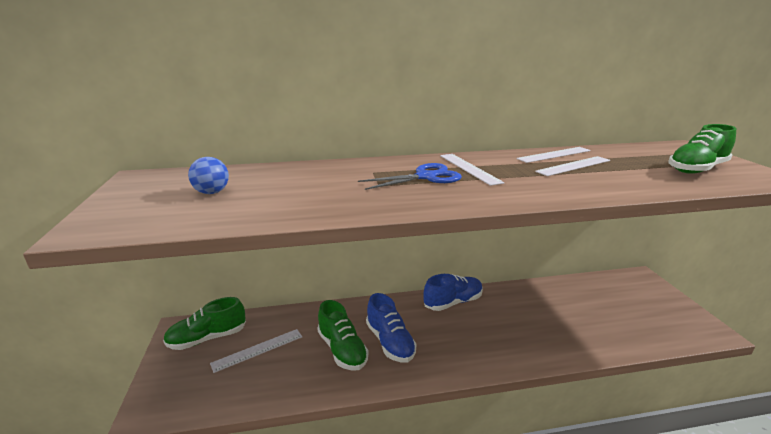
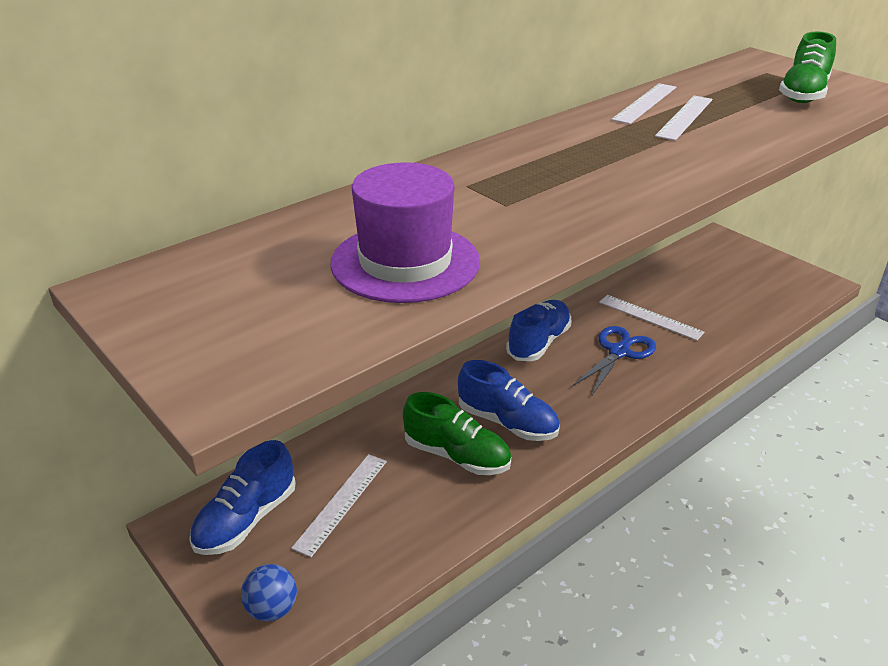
camera: 30 degrees left, 10 degrees up
green shoe [163,297,246,350] -> blue shoe [189,440,296,555]
blue ball [188,157,229,194] -> blue ball moved to [241,564,297,621]
blue scissors [358,163,462,190] -> blue scissors moved to [572,326,656,395]
white ruler [440,154,504,186] -> white ruler moved to [599,295,705,341]
none -> purple hat [330,162,480,303]

